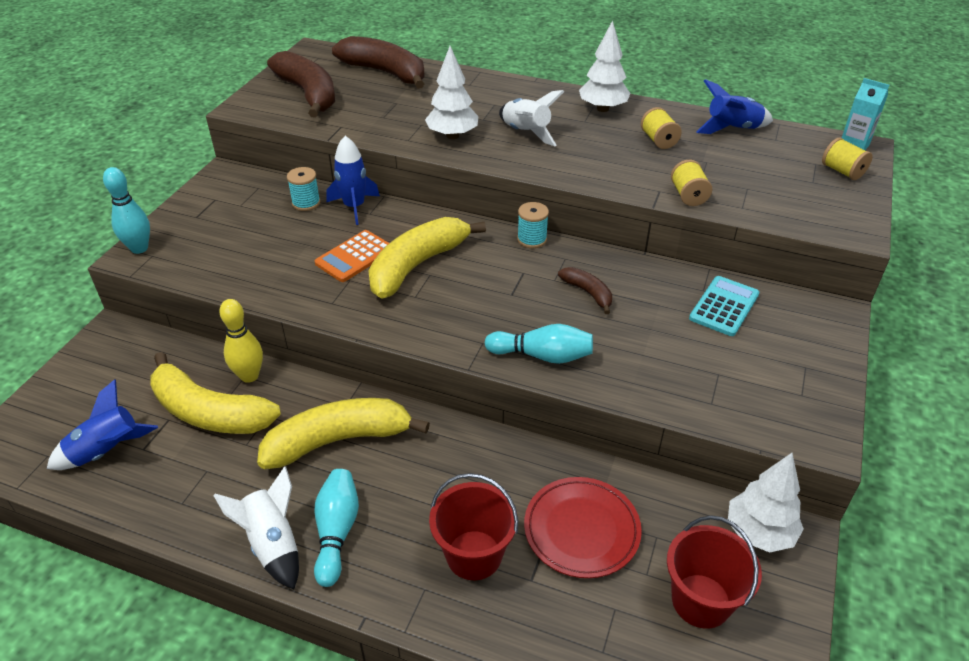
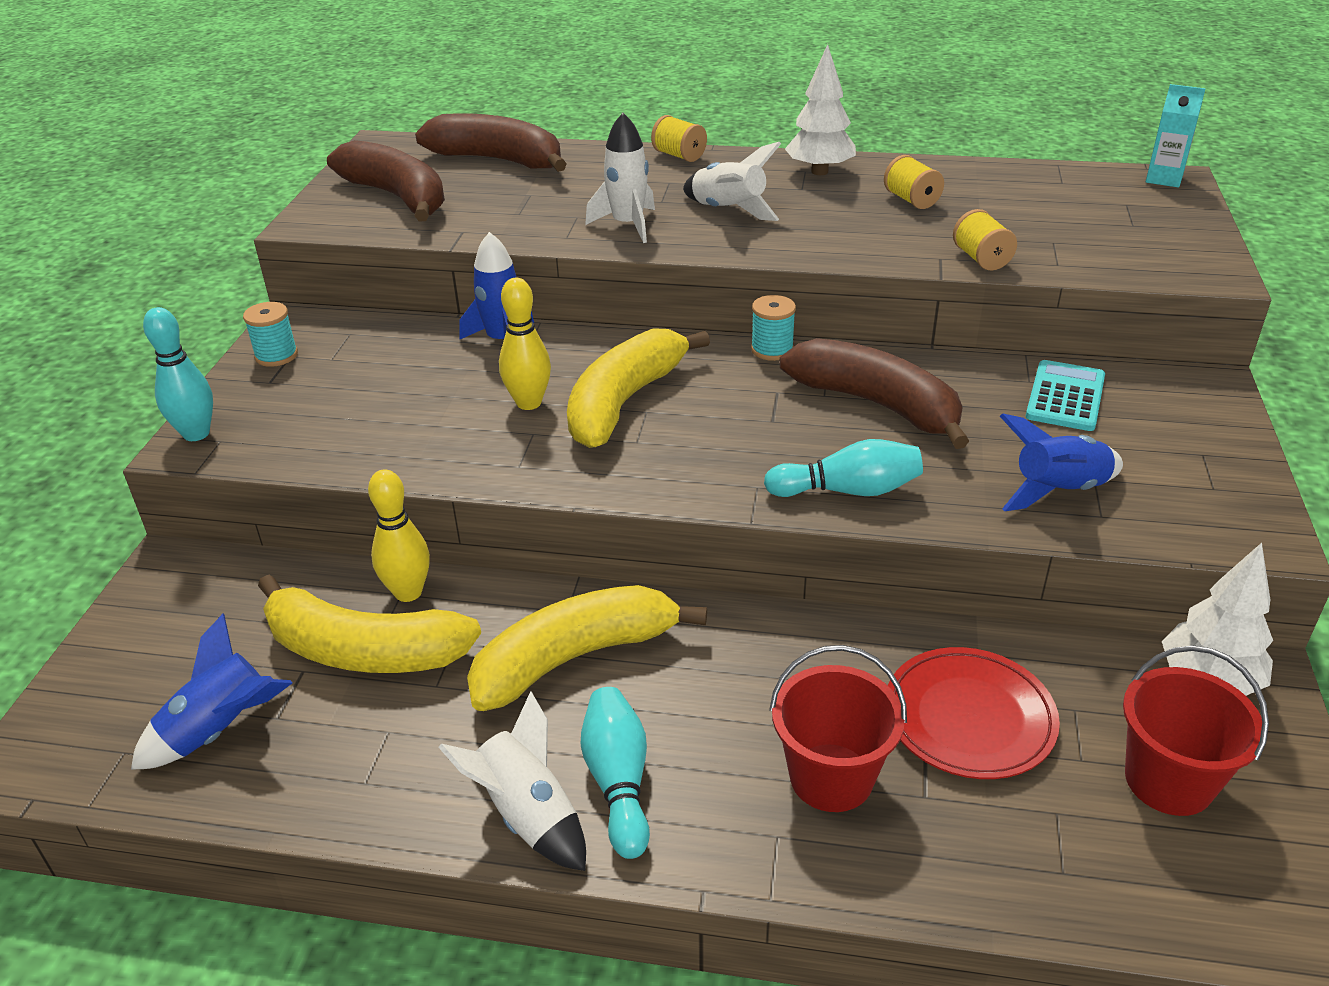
camera: 10 degrees left, 5 degrees down
turquoise spool [287,167,320,211] -> turquoise spool moved to [243,302,298,367]
orange calculator [315,230,389,282] -> yellow bowling pin [499,278,551,410]
white tree [425,46,479,139] -> white rocket [585,113,655,243]
brown banana [558,267,612,314] -> brown banana [780,338,969,449], size x2.03
blue rocket [697,79,773,134] -> blue rocket moved to [1000,413,1123,511]
yellow spool [822,137,873,180] -> yellow spool moved to [651,115,707,162]

